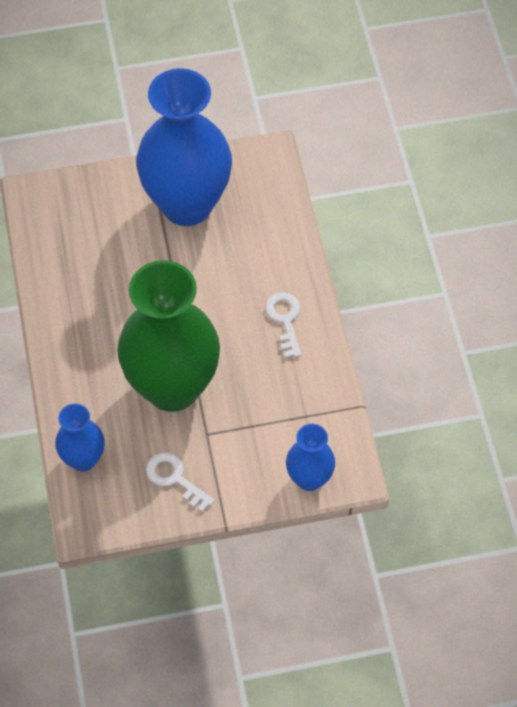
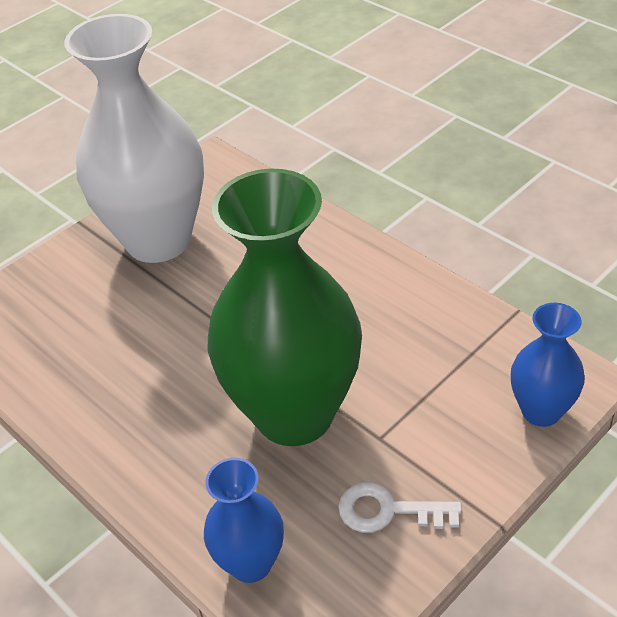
camera: 30 degrees left, 15 degrees down
blue vase [136,68,232,226] -> white vase [64,14,204,263]
white key [265,292,301,358] -> none

